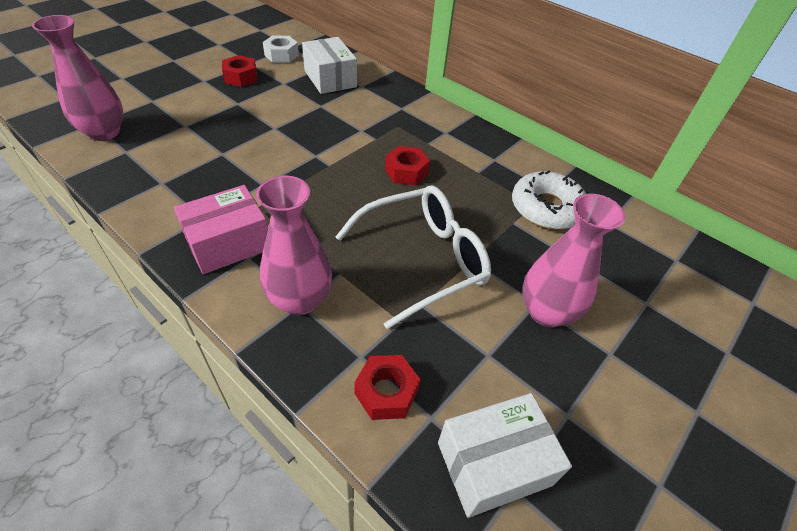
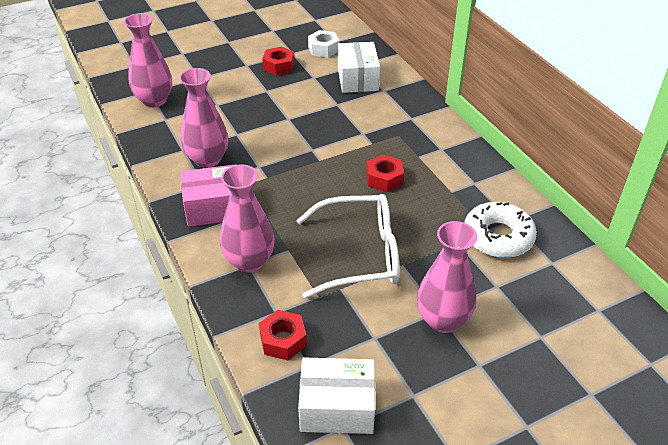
camera: 25 degrees right, 5 degrees down
none -> pink vase [179,68,228,168]

